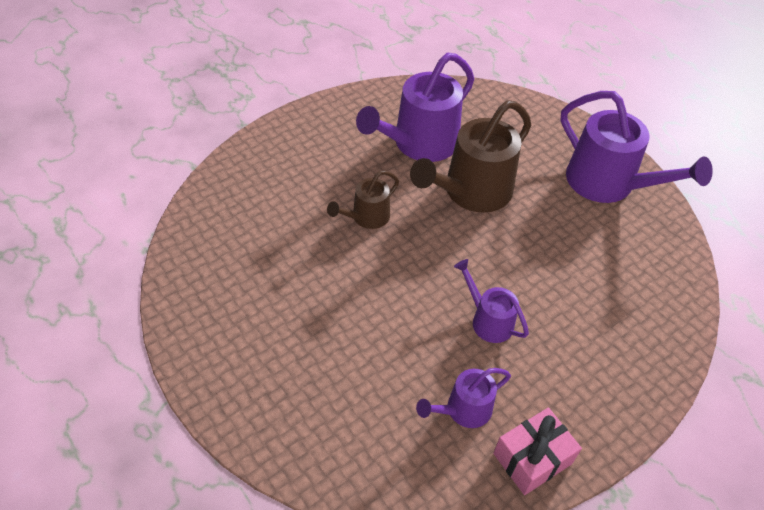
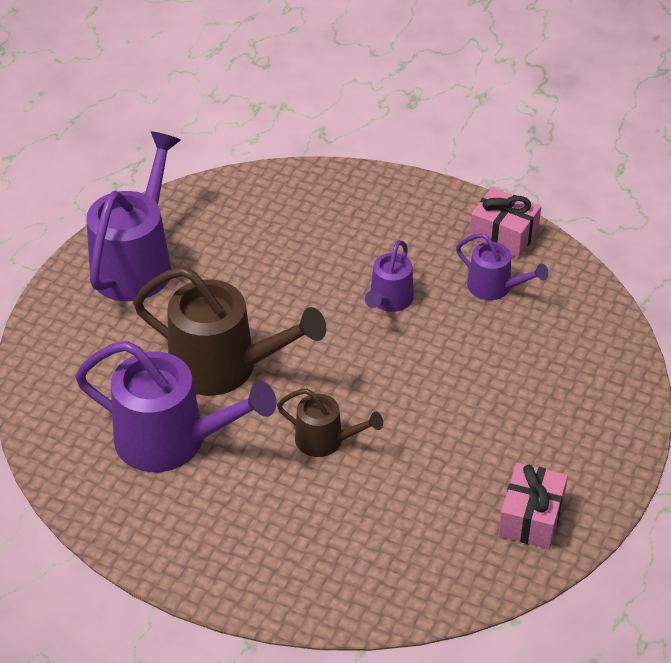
camera: 115 degrees left, 5 degrees down
none -> pink gift [498,462,568,549]

